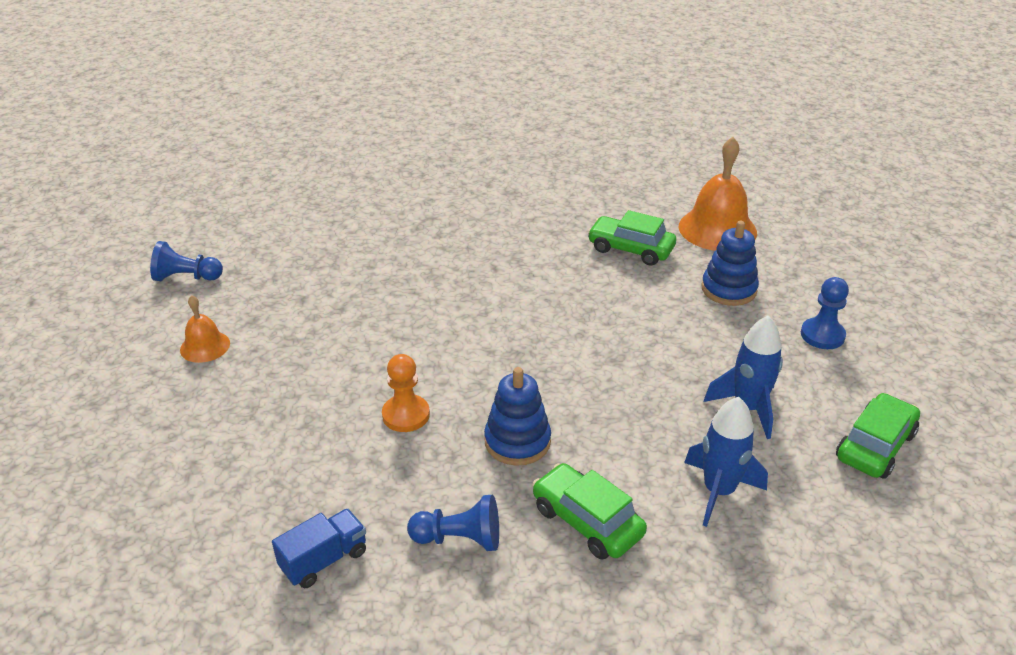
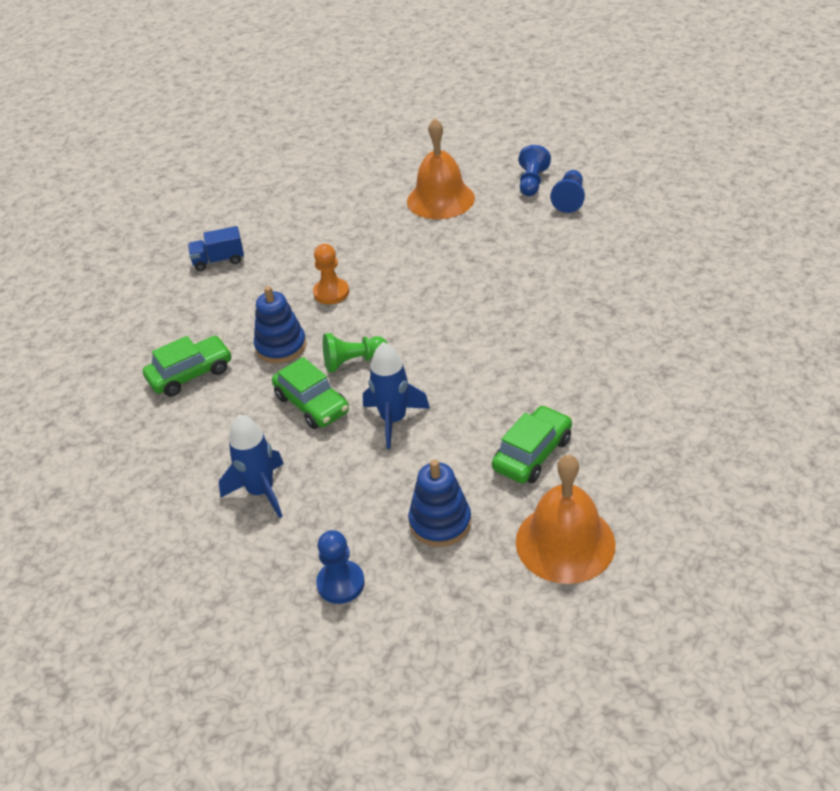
camera: 105 degrees right, 5 degrees up
orange bell [180,295,230,363] -> orange bell [407,118,475,219], size x1.87
blue truck [272,508,366,588] -> blue truck turned 105 degrees clockwise [188,226,244,271]
blue pawn [407,495,499,551] -> blue pawn moved to [550,170,585,213]
blue rocket [684,397,768,527] -> blue rocket moved to [363,342,430,449]
green car [836,393,920,479] -> green car moved to [272,357,349,429]
none -> green pawn [323,333,388,373]

